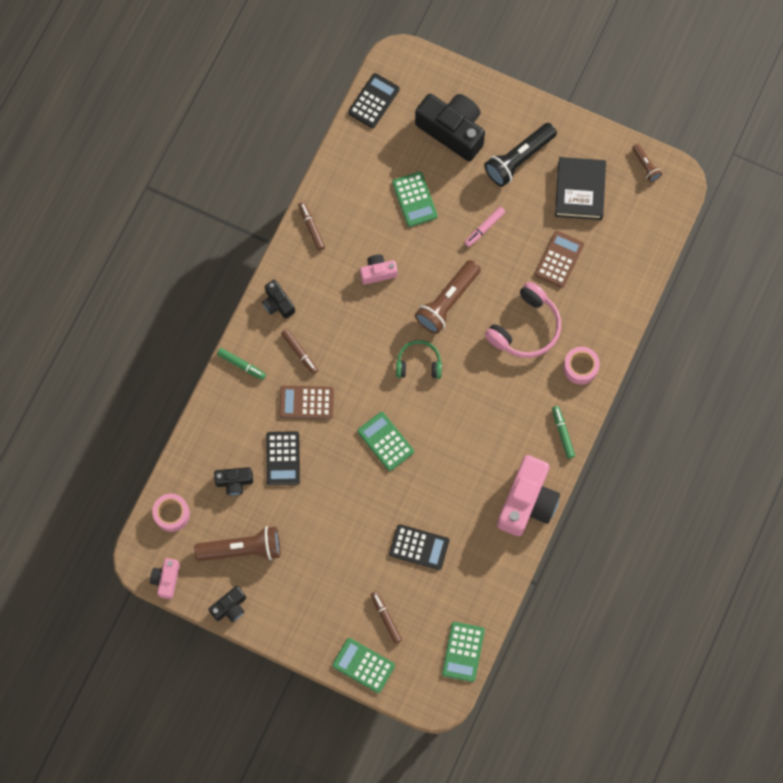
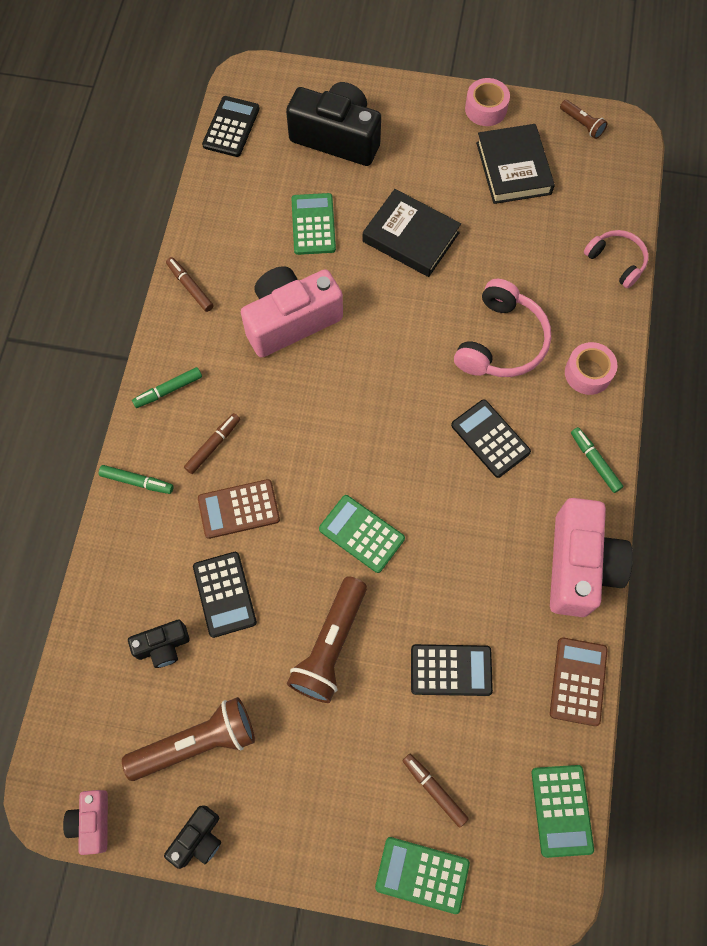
camera: 15 degrees left, 5 degrees down
pink tape [152,494,190,532] -> pink tape moved to [465,78,510,126]
black camera [262,280,295,319] -> green marker [132,367,202,408]
brown marker [281,329,318,374] -> brown marker turned 90 degrees counterclockwise [184,413,240,474]
pink camera [360,254,398,285] -> pink camera [241,266,343,358], size x1.98
green calculator [392,172,438,227] -> green calculator turned 150 degrees counterclockwise [291,193,336,255]
green headphones [396,340,442,379] -> none
brown flashlight [415,260,481,334] -> brown flashlight moved to [287,576,367,703]
pink marker [464,207,505,247] -> black book [363,189,461,277]
black flashlight [484,123,557,187] -> none
brown calculator [535,231,584,288] -> brown calculator moved to [550,637,608,726]
none -> black calculator [451,399,531,478]
none -> pink headphones [584,230,649,288]

